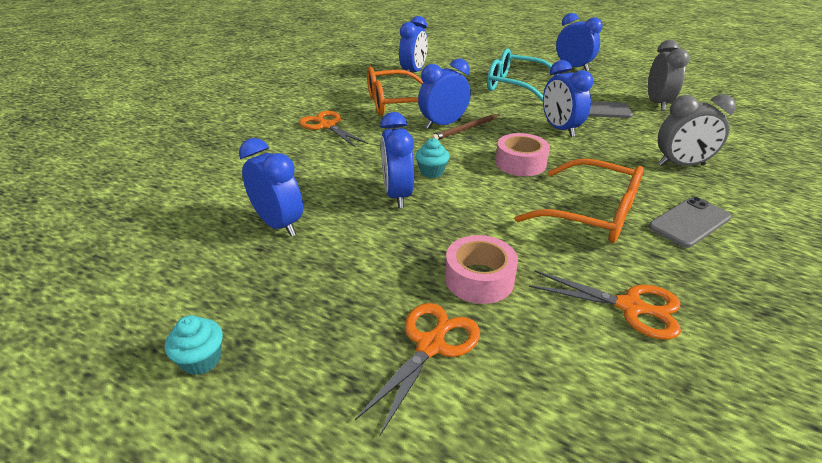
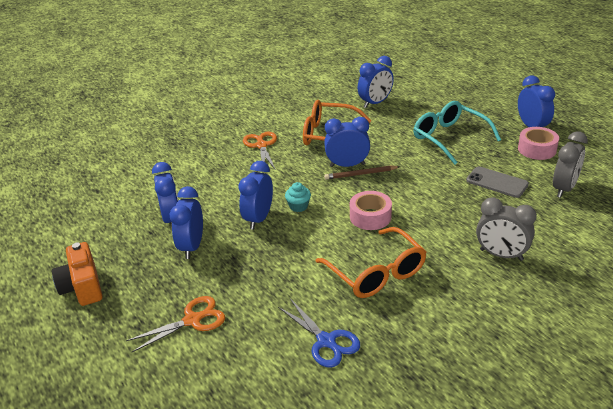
camera: 30 degrees right, 0 degrees up
turquoise cupcake [165,315,223,375] -> orange camera [52,242,103,306]
pink tape [445,235,518,304] -> pink tape moved to [518,127,559,160]
orange scissors [529,270,681,340] -> blue scissors [278,299,360,368]
blue clock [543,60,593,137] -> blue clock moved to [170,186,203,259]
grey phone [648,197,731,248] -> none

